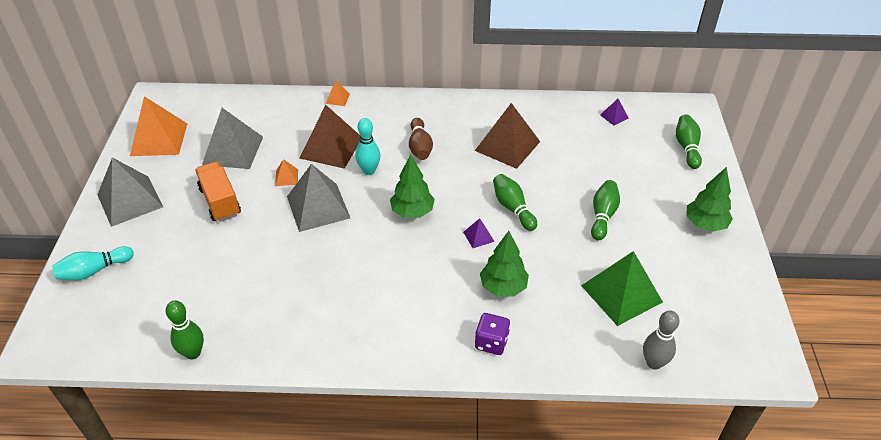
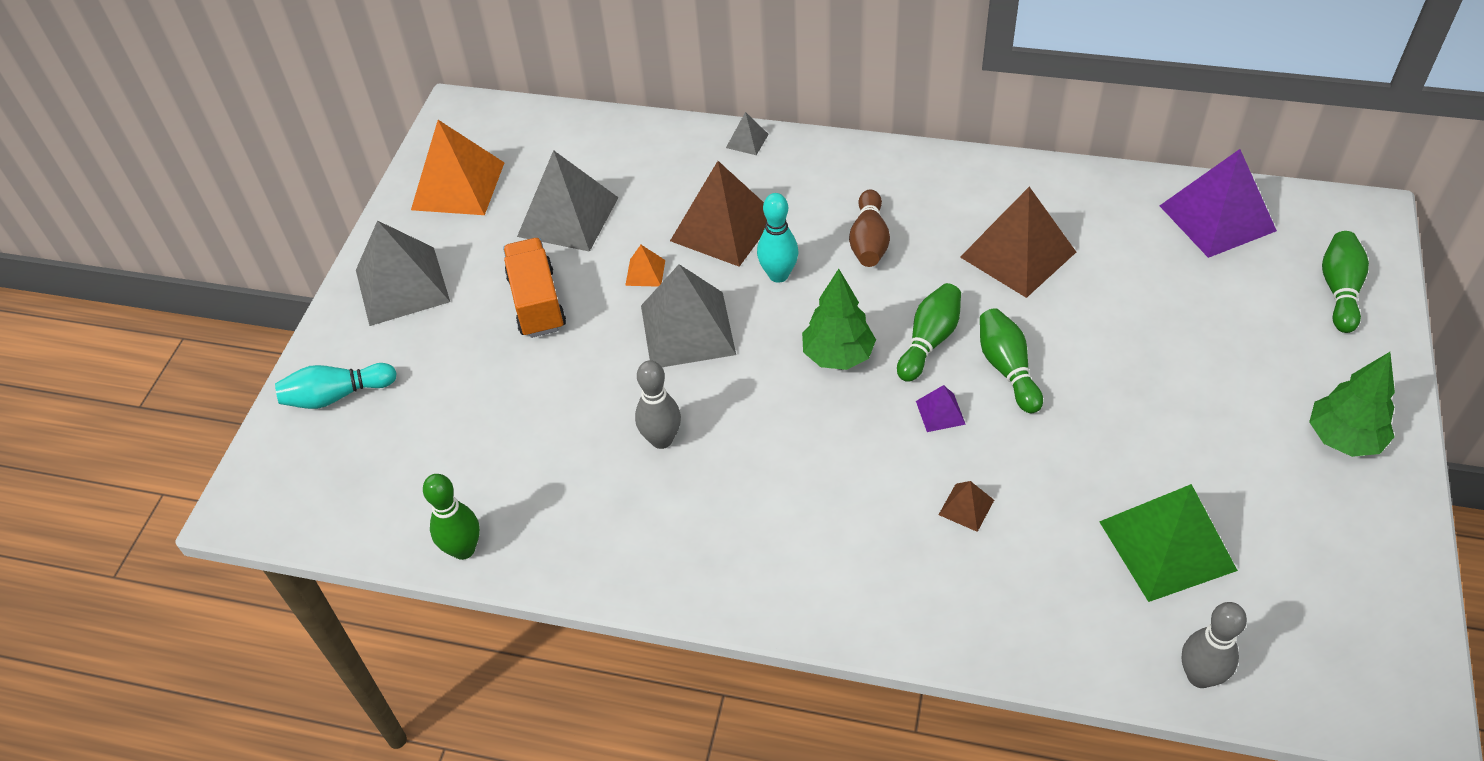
camera: 15 degrees right, 5 degrees up
orange pyramid [325,81,350,106] -> grey pyramid [726,112,769,155]
purple dice [475,313,510,355] -> none
green tree [480,231,529,297] -> brown pyramid [939,481,994,532]
green bowling pin [591,180,620,240] -> green bowling pin moved to [897,283,961,382]
purple pyramid [600,99,629,126] -> purple pyramid [1160,149,1277,258], size x2.26
none -> grey bowling pin [635,360,681,449]

